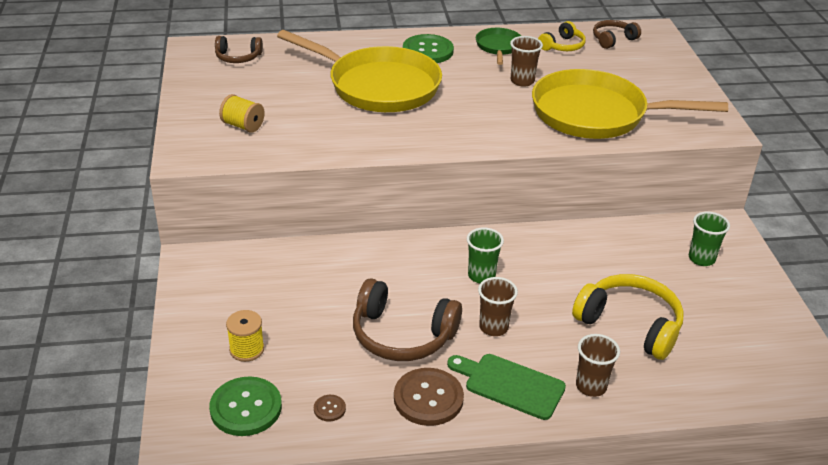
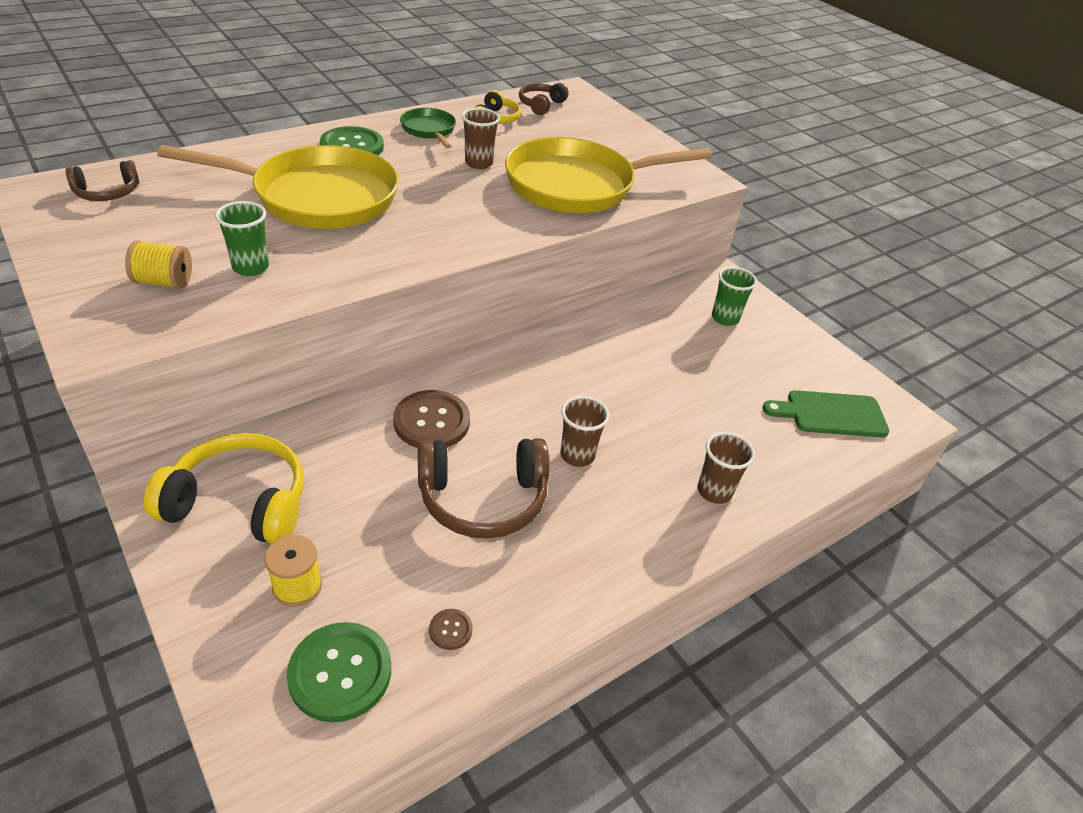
camera: 30 degrees left, 5 degrees up
brown button [394,368,464,426] -> brown button moved to [393,390,470,448]
green cutting board [447,354,566,420] -> green cutting board moved to [762,390,890,437]
green cup [467,227,504,284] -> green cup moved to [215,201,269,276]
yellow headphones [572,274,684,360] -> yellow headphones moved to [144,433,304,544]

